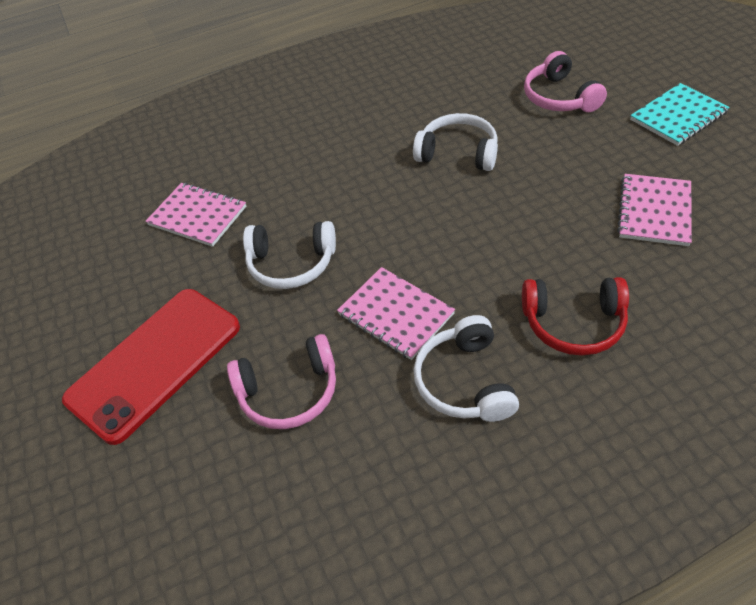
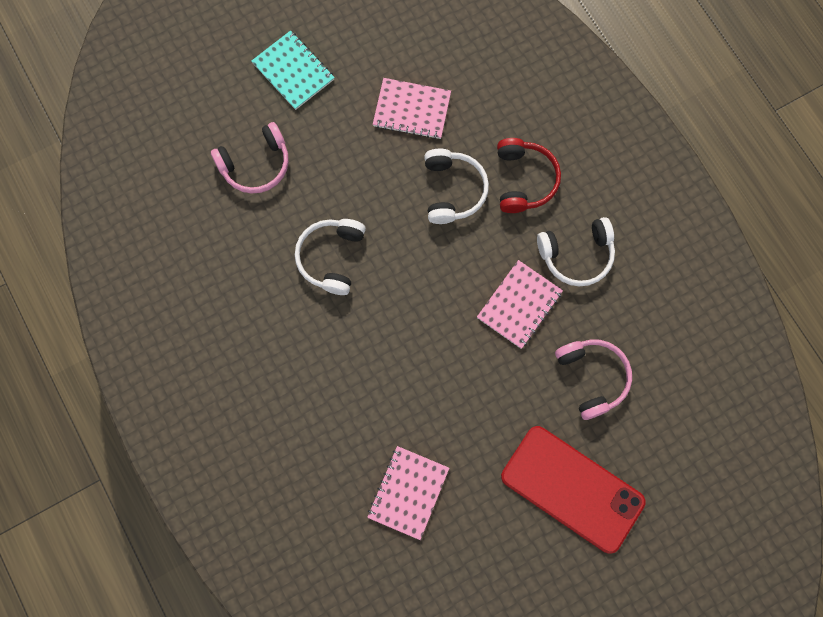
camera: 100 degrees left, 25 degrees up
white headphones [243,221,336,289] -> white headphones moved to [424,149,489,224]

